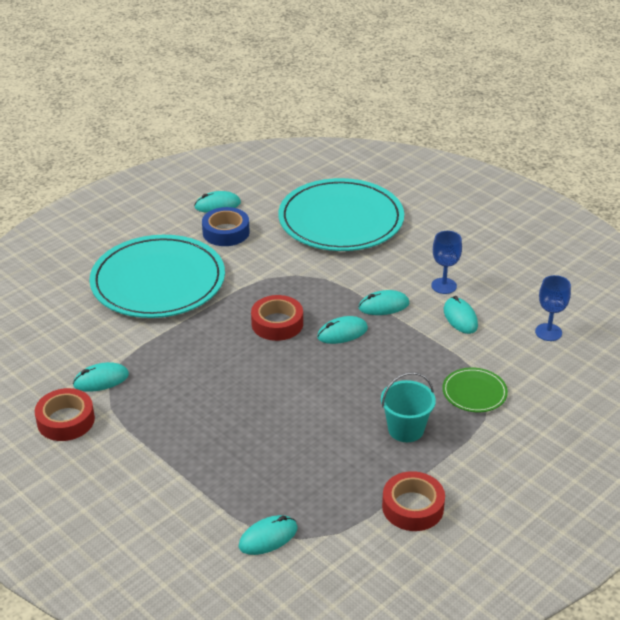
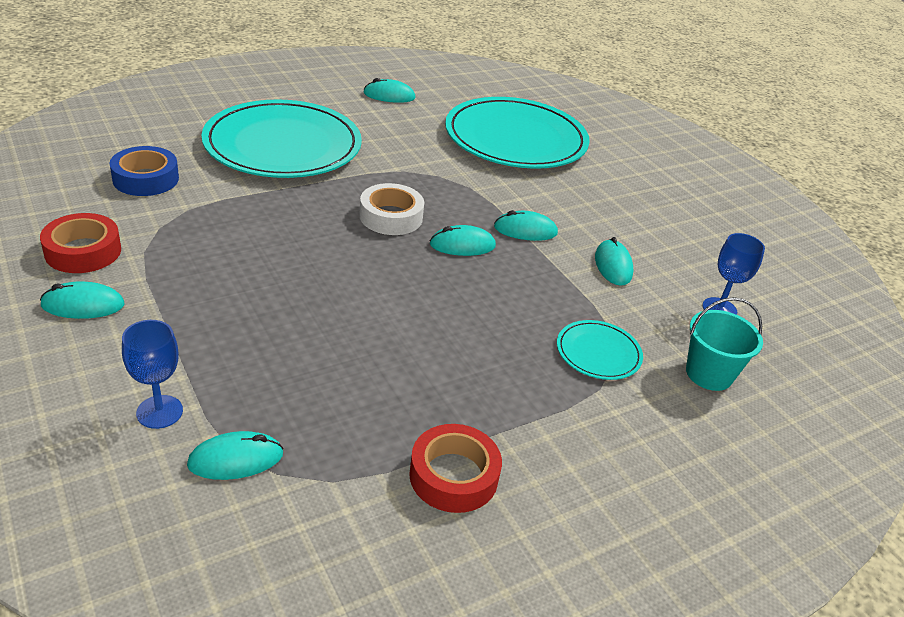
camera: 10 degrees right, 0 degrees up
turquoise mouse [73,362,129,392] -> turquoise mouse moved to [40,281,125,319]
blue tape [202,207,250,246] -> blue tape moved to [109,146,179,196]
red tape [251,295,303,341] -> white tape [359,183,424,235]
turquoise bucket [381,372,436,442] -> turquoise bucket moved to [686,297,763,391]
blue goblet [431,231,462,294] -> blue goblet moved to [122,320,183,429]
green plate [442,367,508,412] -> turquoise plate [557,320,643,380]

